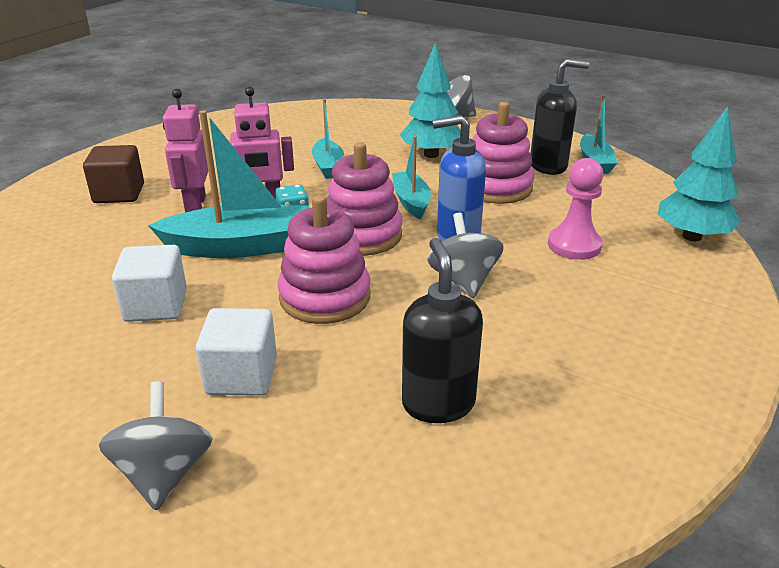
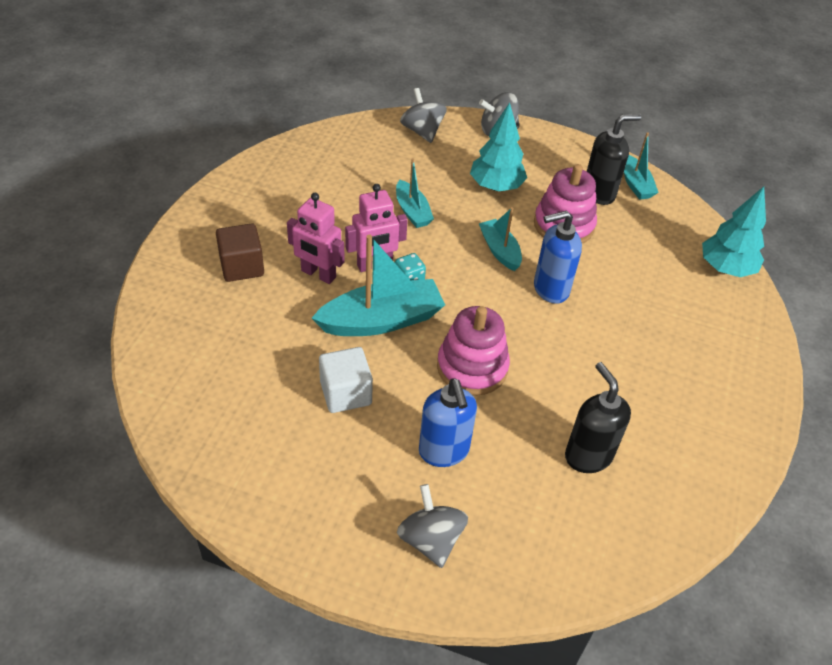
camera: 15 degrees left, 15 degrees up
pink robot [163,89,208,212] -> pink robot turned 45 degrees counterclockwise [287,193,345,284]
white cube [196,308,277,396] -> blue soap dispenser [419,378,477,467]
pink stacking toy [326,142,402,256] -> none
grey spinning top [427,213,504,298] -> grey spinning top moved to [400,88,447,143]
pink pawn [548,158,603,260] -> none

